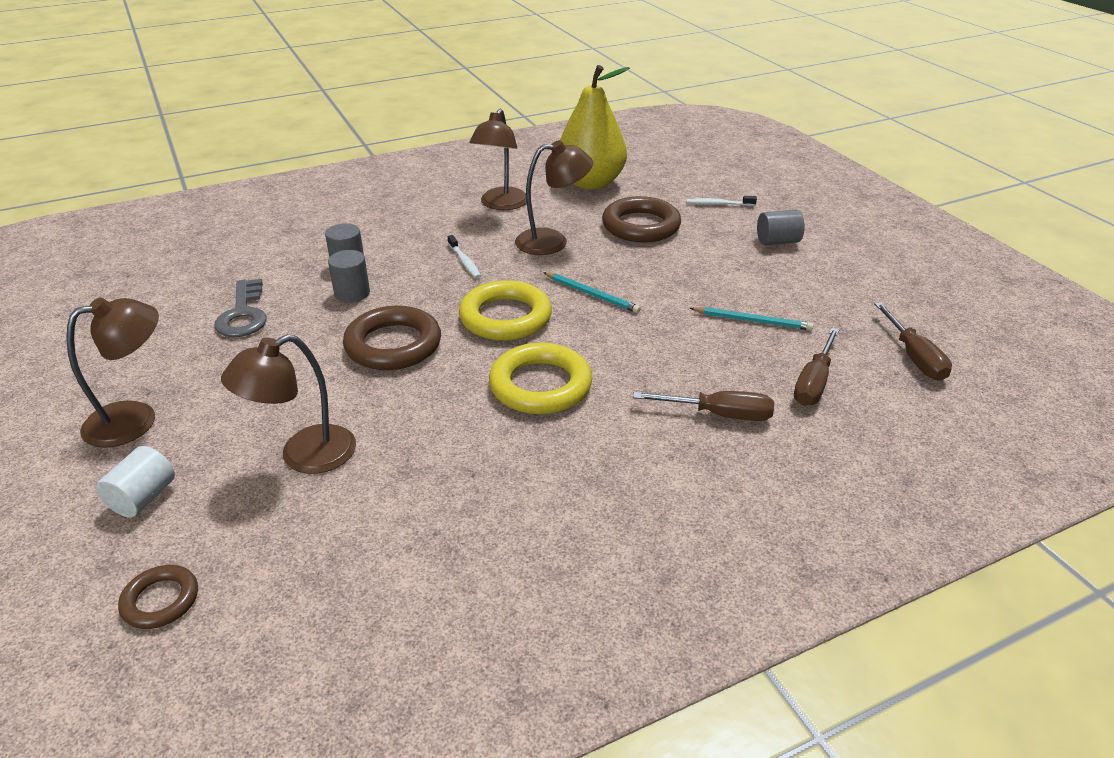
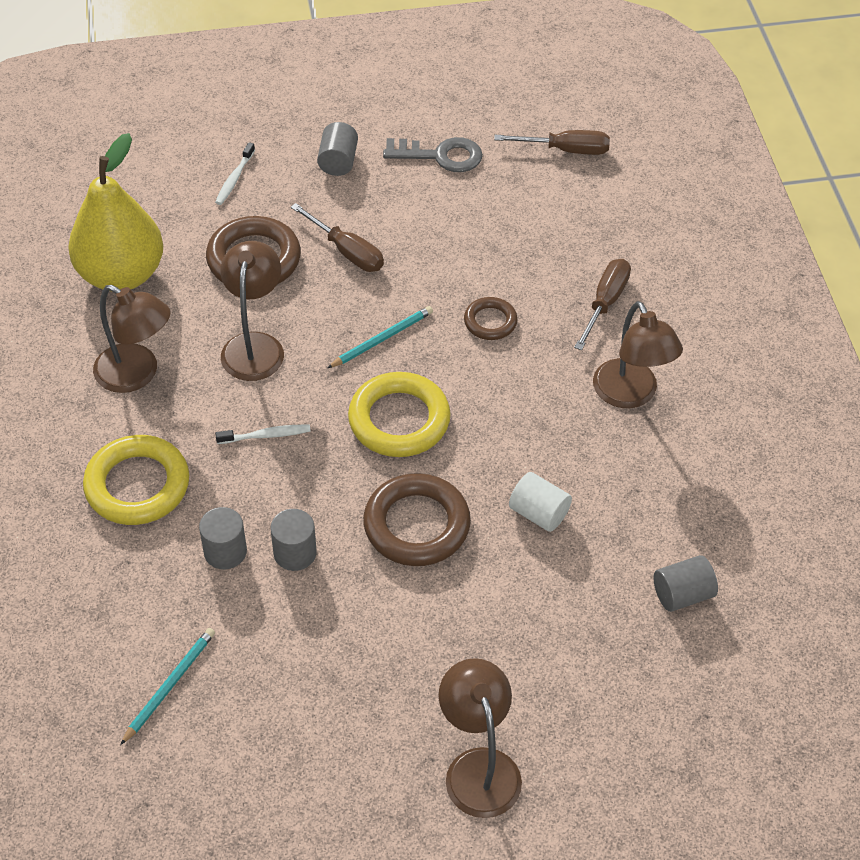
camera: 75 degrees left, 15 degrees up
white cylinder [96,446,175,518] -> white cylinder moved to [509,472,572,532]
brown ring [118,565,198,629] -> brown ring moved to [464,297,518,340]
grey key [214,279,267,337] -> grey key moved to [383,137,483,172]
brown lamp [221,334,356,474] -> brown lamp moved to [593,301,683,408]
yellow ring [489,343,592,414] -> yellow ring moved to [83,435,189,525]
turquoise pencil [689,307,814,330] -> turquoise pencil moved to [120,628,215,745]
brown screwdriver [794,328,839,406] -> brown screwdriver moved to [291,203,384,272]
none -> grey cylinder [653,555,718,612]

